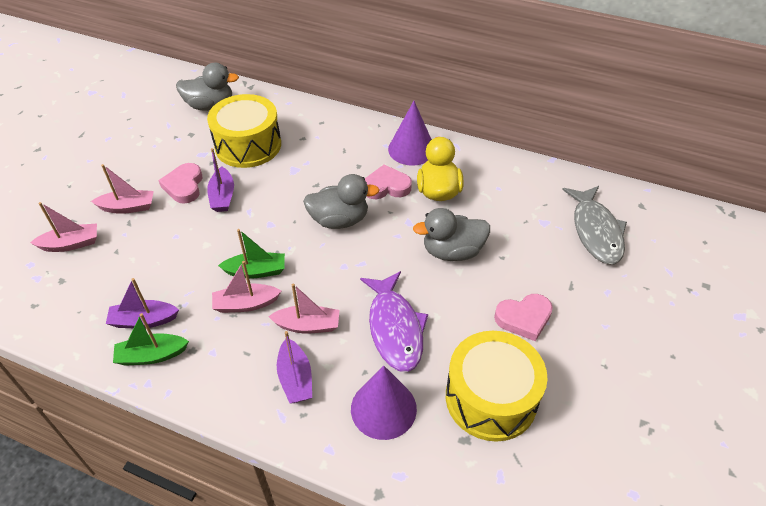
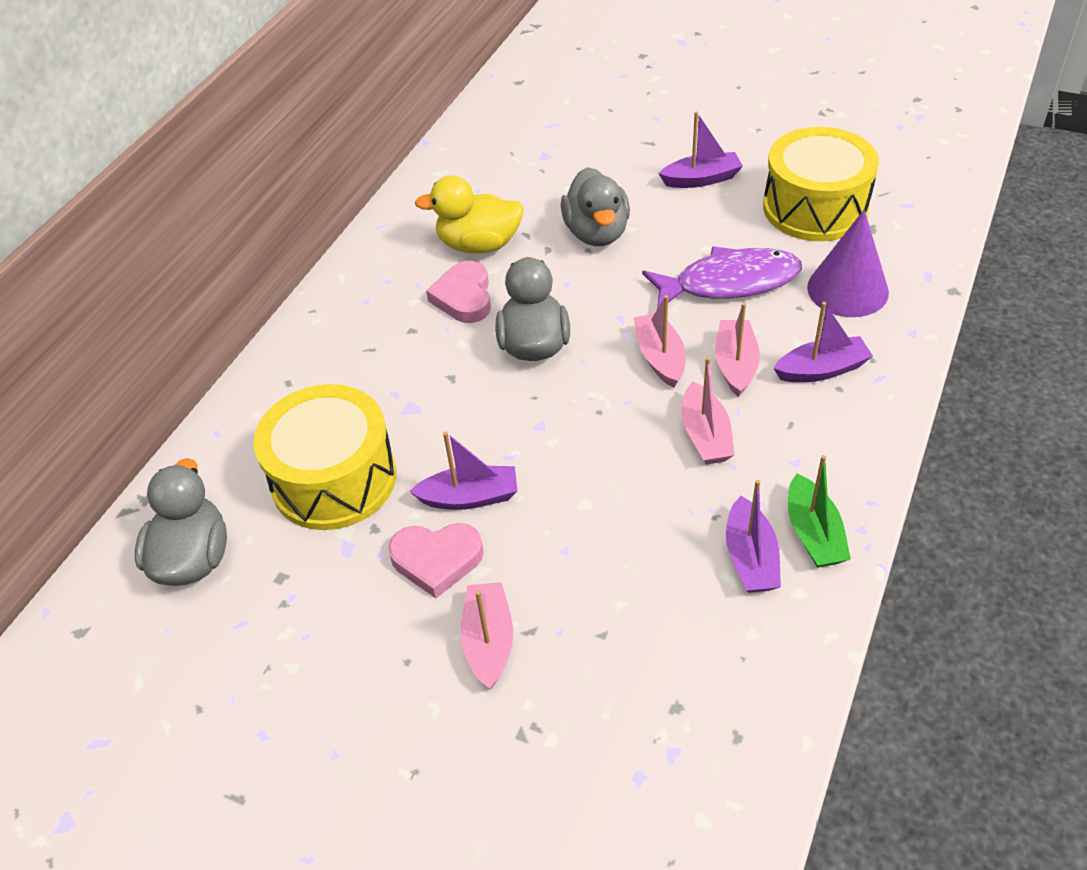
camera: 85 degrees left, 0 degrees up
pink boat [30,202,97,252] -> pink boat moved to [634,295,686,388]
green boat [218,229,285,279] -> none
purple cone [388,101,431,166] -> none
pink heart [494,294,553,341] -> purple boat [658,112,743,188]
grey fish [562,186,627,264] -> none

